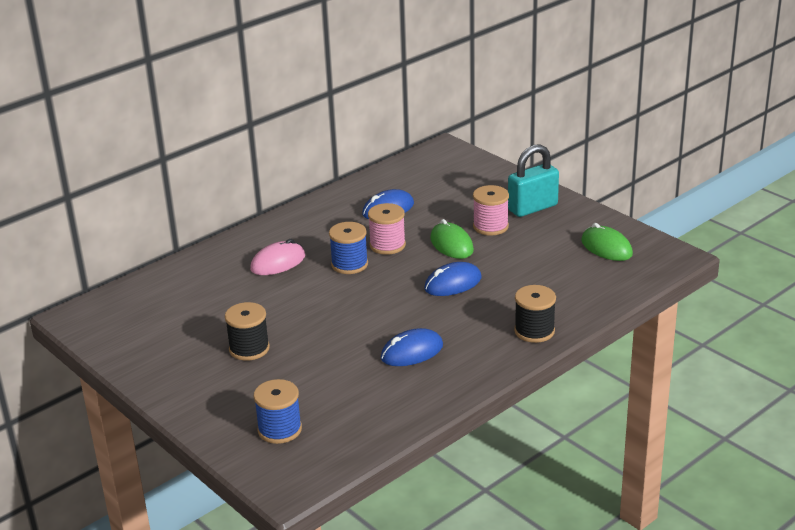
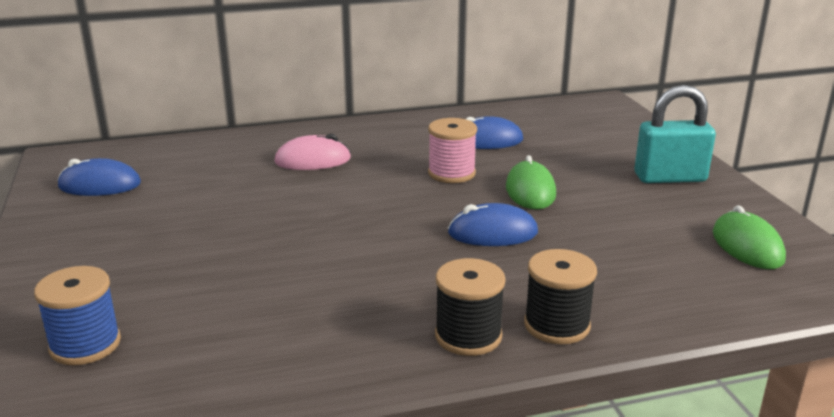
camera: 25 degrees right, 5 degrees down
black spool [225,302,270,361] -> black spool moved to [435,258,506,356]
blue spool [329,222,368,274] -> none
blue mouse [381,328,443,366] -> blue mouse moved to [57,158,141,196]
pink spool [473,185,509,235] -> none

